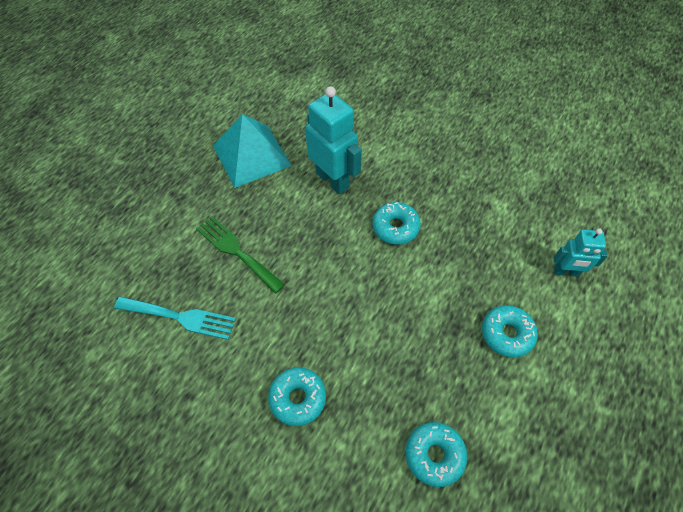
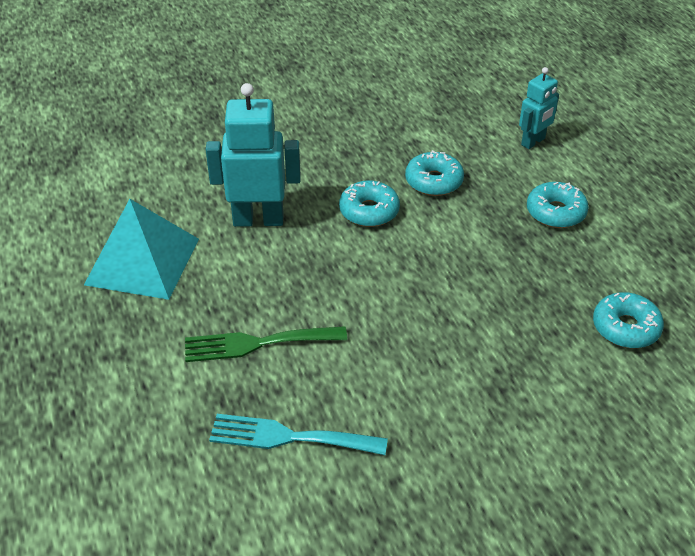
camera: 50 degrees left, 15 degrees down
turquoise fork [114,296,236,340] -> turquoise fork turned 135 degrees counterclockwise [209,414,388,455]
turquoise donut [268,367,326,426] -> turquoise donut moved to [405,150,464,196]

